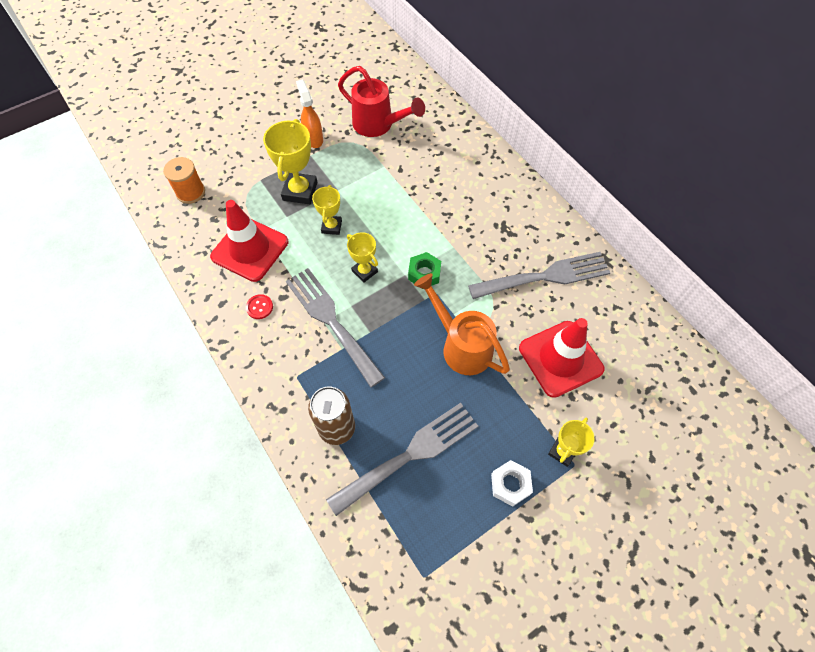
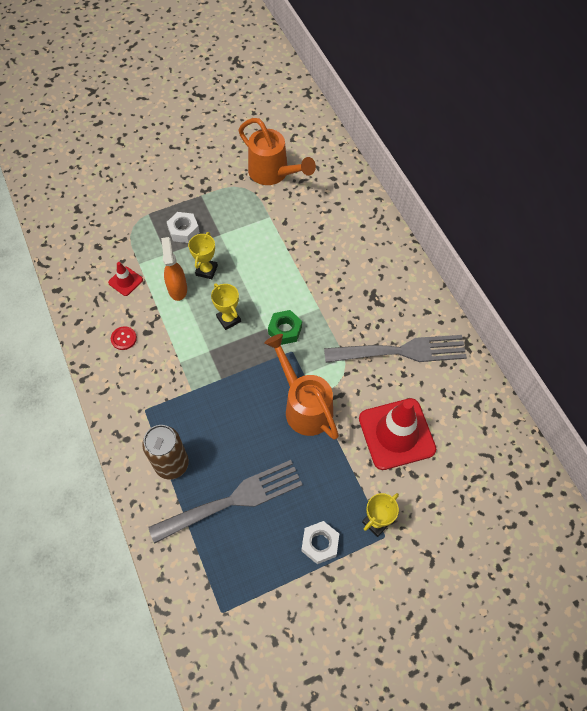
camera: 10 degrees right, 0 degrees up
orange spool [163,157,205,204] -> none
red traffic cone [210,200,288,282] -> red traffic cone [108,262,143,296], size x0.46
yellow trophy [263,119,317,204] -> white nut [167,212,200,243]
grey fork [286,268,385,387] -> none
orange spray bottle [296,79,323,148] -> orange spray bottle moved to [161,237,187,301]
red watering can [338,66,425,137] -> orange watering can [238,118,316,185]

